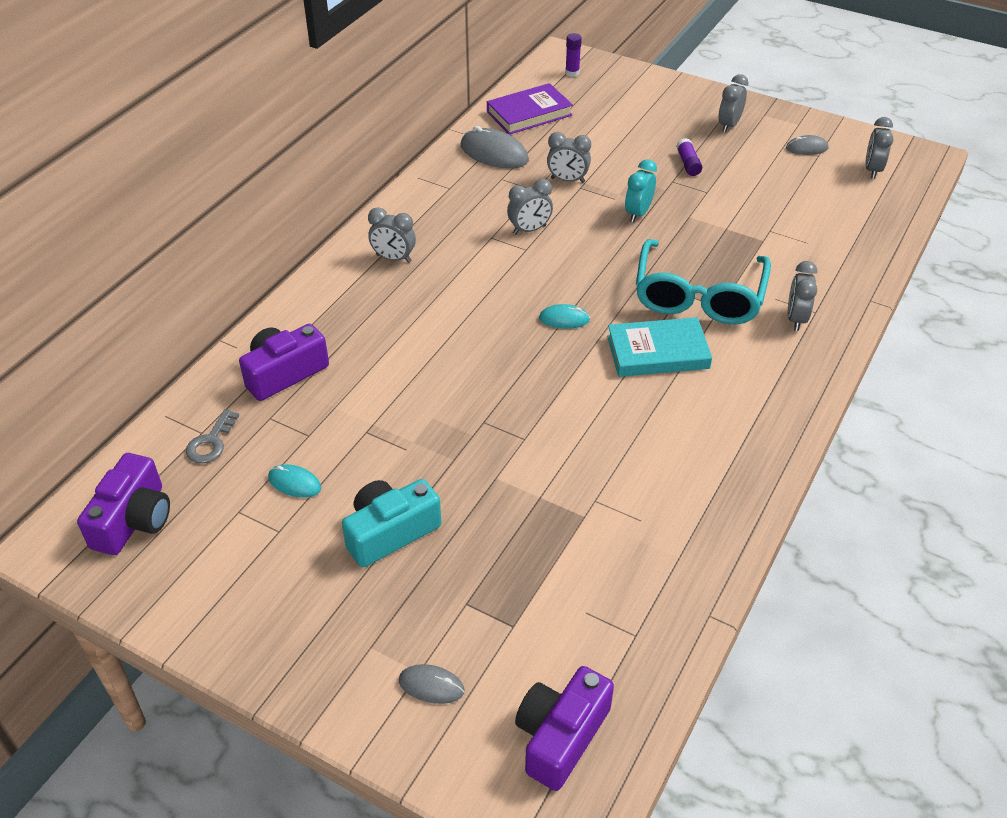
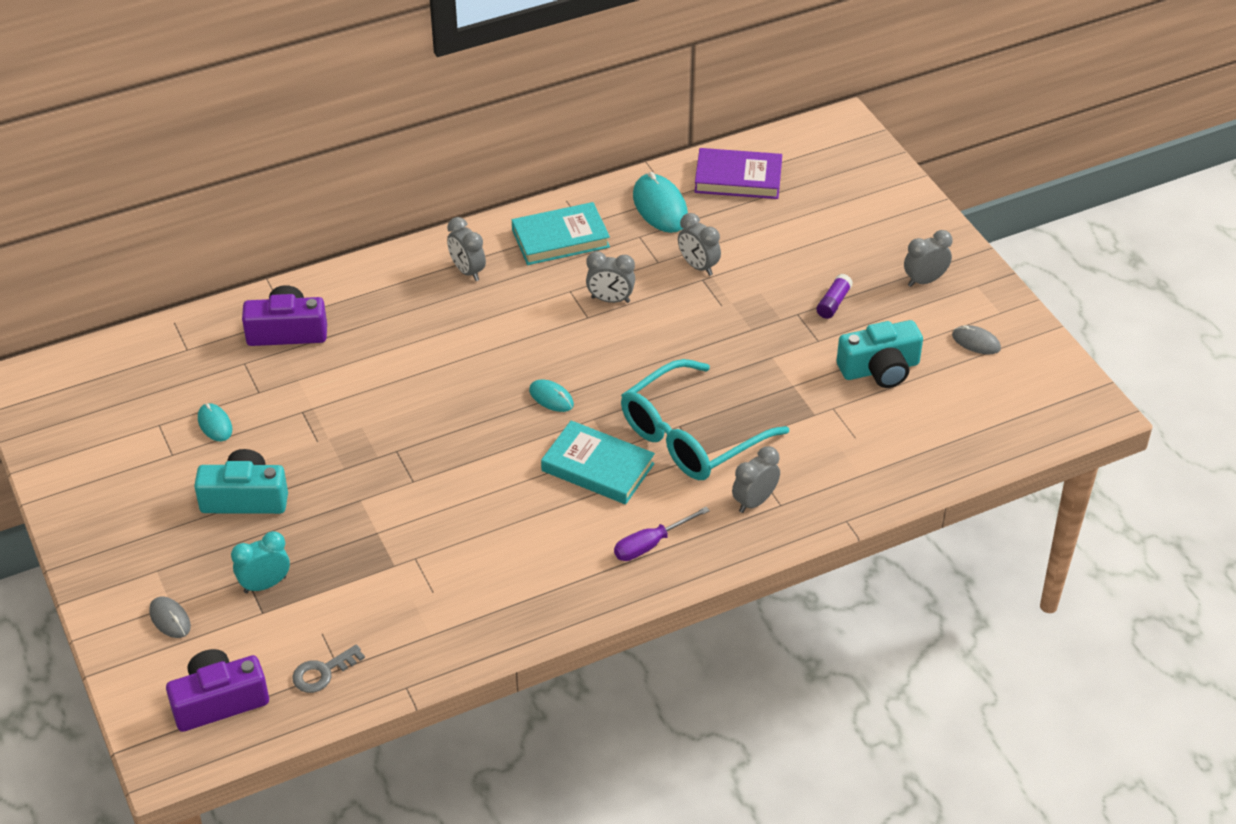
camera: 35 degrees right, 0 degrees up
purple camera [77,453,170,555] -> none
grey key [186,409,239,463] -> grey key moved to [292,644,365,693]
grey mouse [461,126,529,169] -> turquoise mouse [633,172,688,233]
purple glue stick [565,33,582,77] -> none
turquoise clock [625,159,657,222] -> turquoise clock moved to [231,531,290,593]
grey clock [865,117,893,179] -> none
none -> turquoise book [512,202,610,265]
none -> purple screwdriver [614,507,710,561]
none -> turquoise camera [837,320,923,388]

